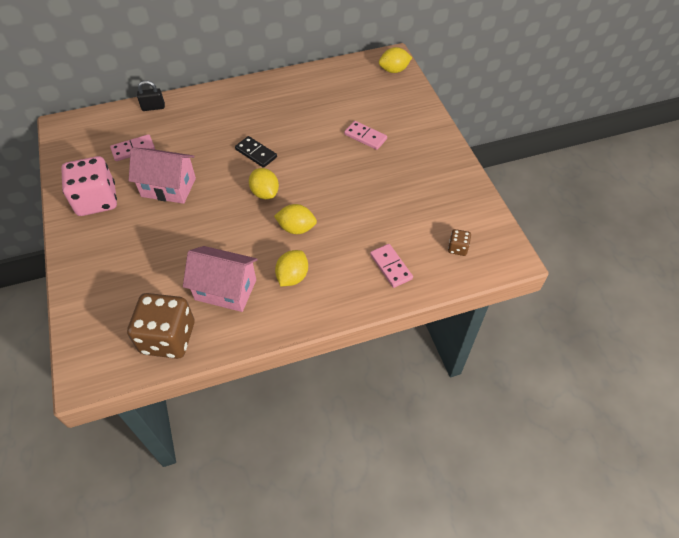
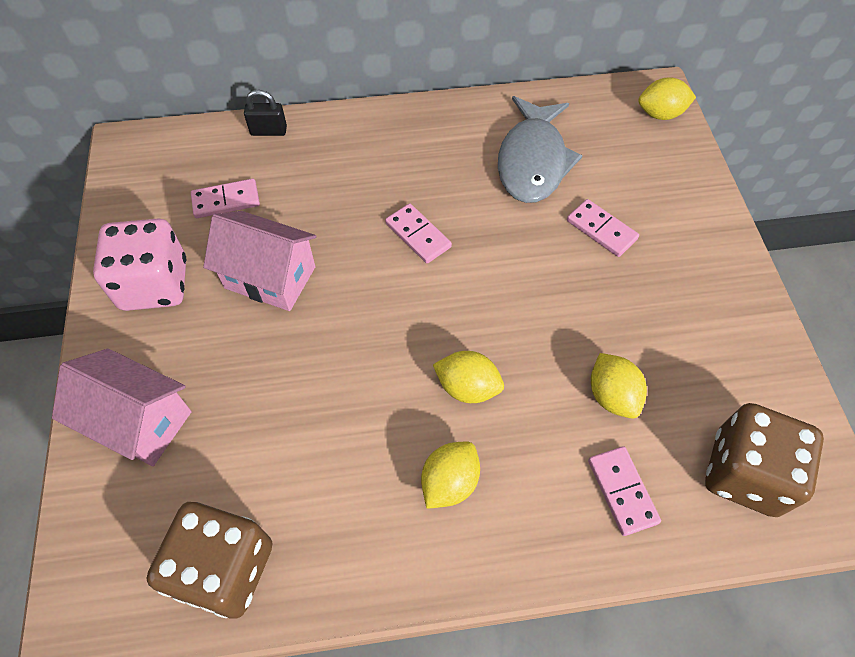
camera: 10 degrees right, 5 degrees up
pink house [183,246,258,312] -> pink house moved to [52,348,192,466]
black domino [235,136,277,168] -> pink domino [385,203,452,263]
yellow lemon [249,168,279,199] -> yellow lemon moved to [591,353,647,419]
brown dice [448,229,471,256] -> brown dice [705,403,824,517], size x2.28
none -> grey fish [498,96,583,203]

